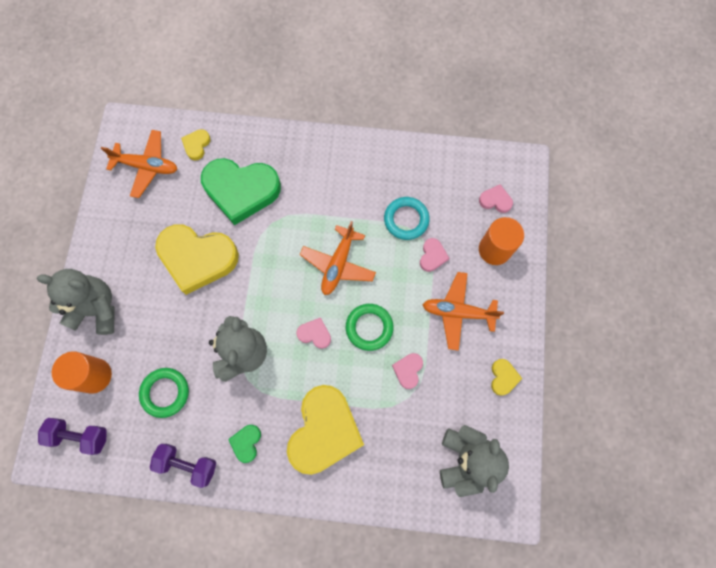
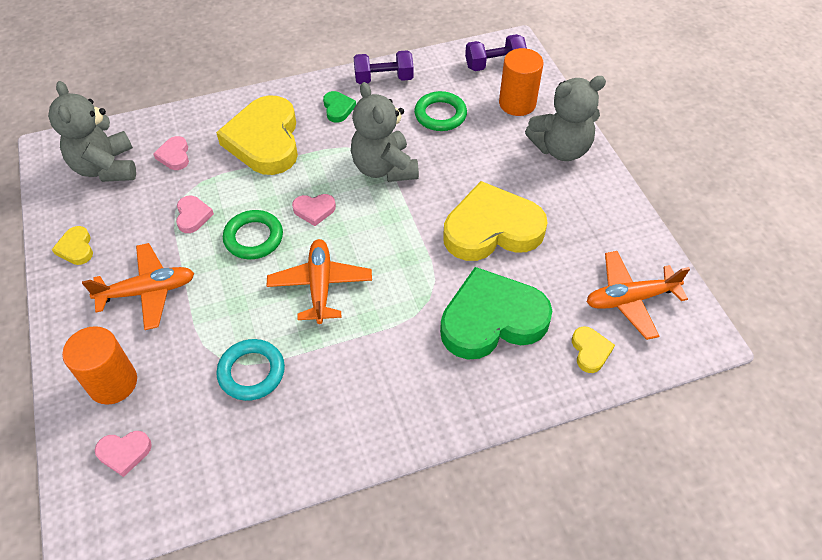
camera: 155 degrees right, 20 degrees down
pink heart [420,238,449,272] -> pink heart moved to [153,136,189,170]

